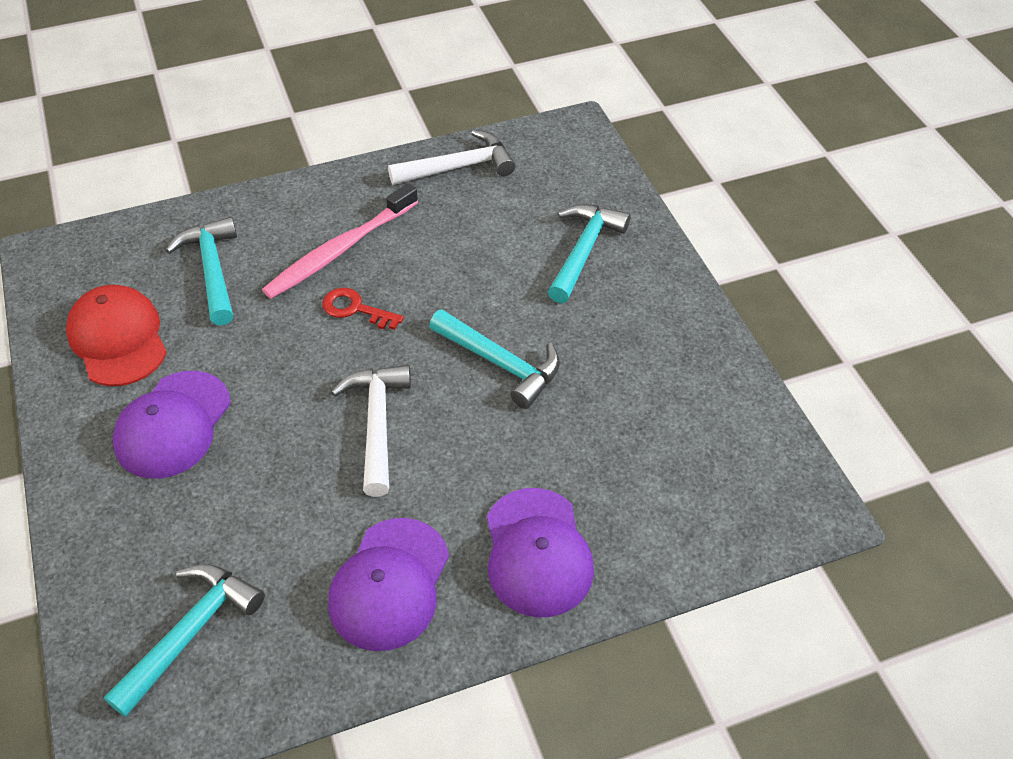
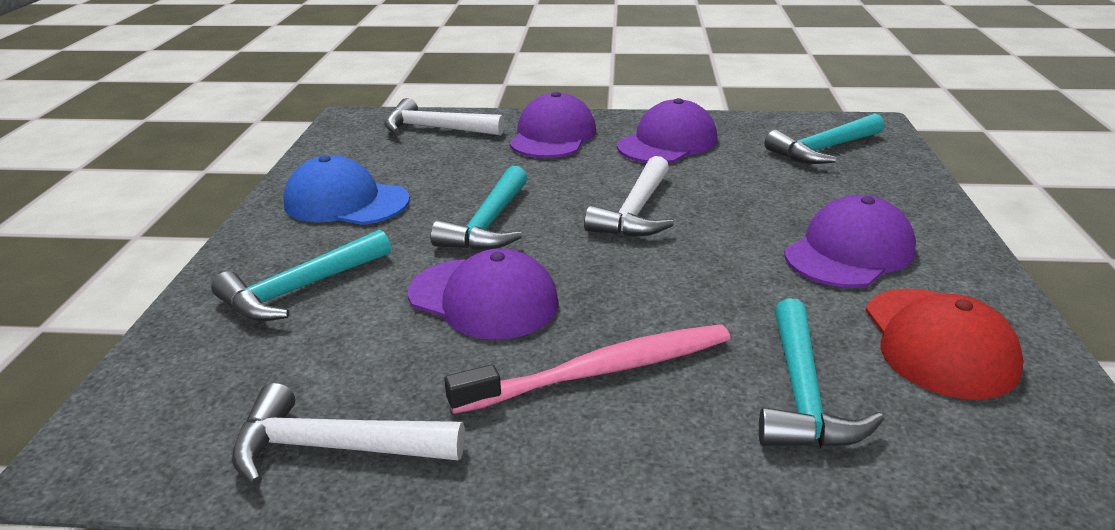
camera: 155 degrees left, 20 degrees down
red key [322,288,404,330] -> none
turquoise hammer [429,309,560,409] -> turquoise hammer turned 135 degrees counterclockwise [430,166,528,251]
none -> blue cap [283,155,410,225]
none -> white hammer [384,98,505,135]
none -> purple cap [408,248,559,340]

